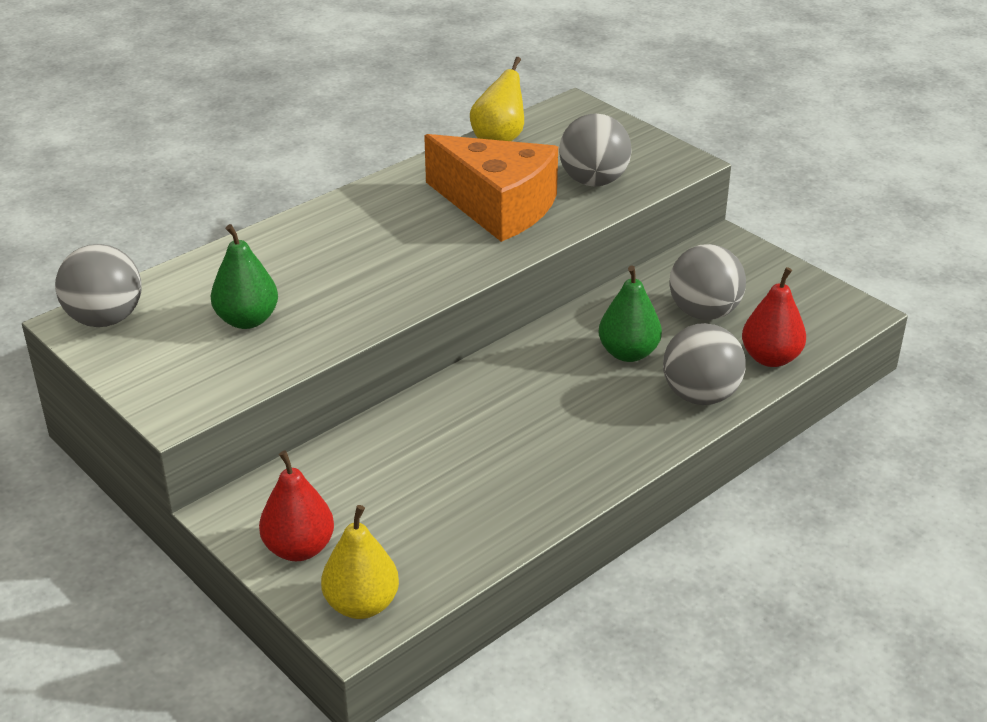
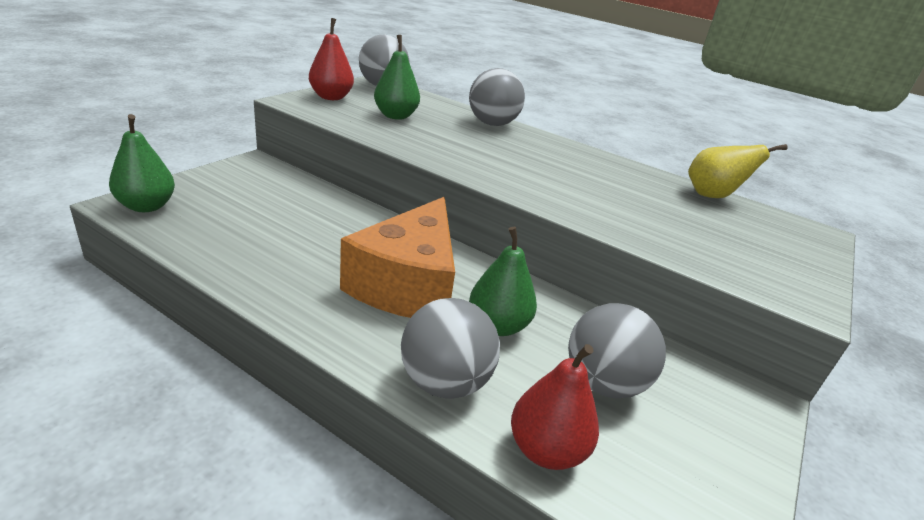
camera: 70 degrees right, 5 degrees down
red pear [259,451,334,561] -> red pear moved to [309,18,354,100]
yellow pear [321,505,399,619] -> green pear [109,114,175,212]
orange cheese [424,134,558,242] -> orange cheese moved to [340,197,455,318]
grey ball [559,114,632,186] -> grey ball moved to [469,68,525,126]

